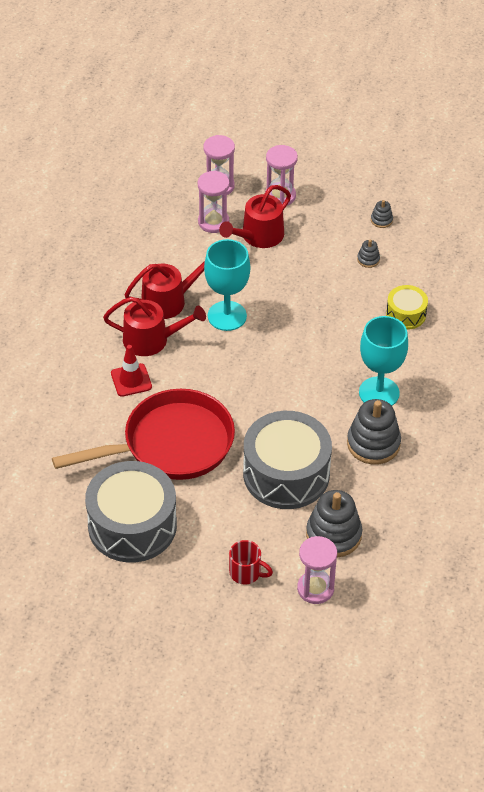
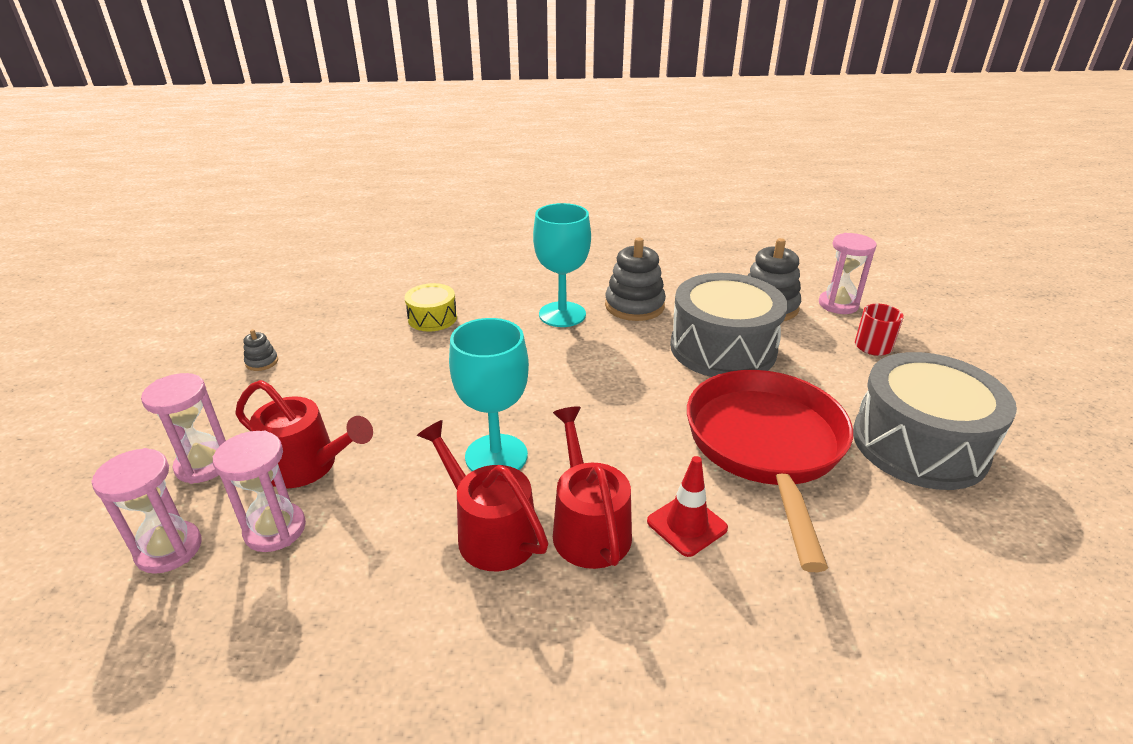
camera: 110 degrees left, 15 degrees down
red pan [52,389,235,480] -> red pan turned 45 degrees clockwise [687,370,853,572]
grey stacking toy [357,240,380,268] -> none

